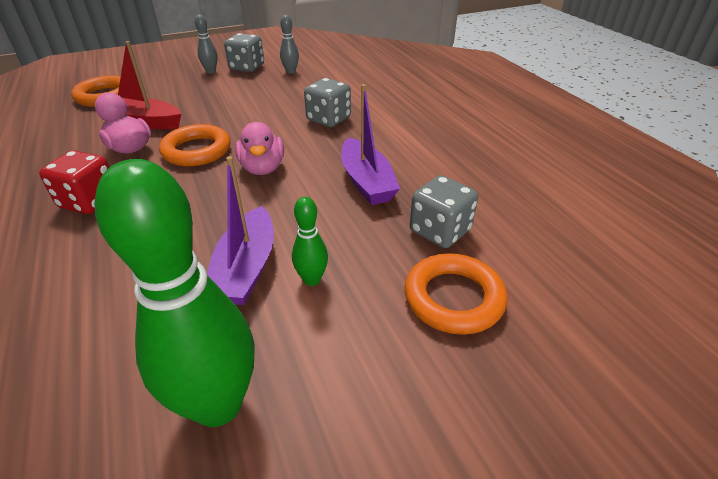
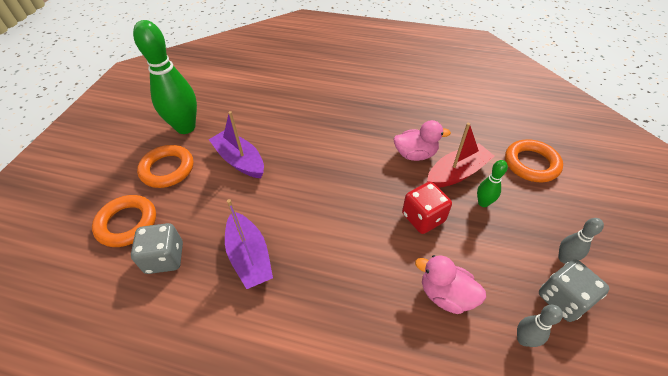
camera: 130 degrees right, 10 degrees up
red dice [39,150,109,214] -> red dice moved to [402,182,452,234]
orange ring [159,124,230,167] -> orange ring moved to [137,145,193,188]
pink duck [235,122,284,175] -> pink duck moved to [415,255,486,314]
green bowling pin [292,197,328,286] -> green bowling pin moved to [477,160,508,207]
grey dice [304,78,351,127] -> none
purple boat [341,84,400,205] -> purple boat turned 135 degrees counterclockwise [225,199,273,289]

